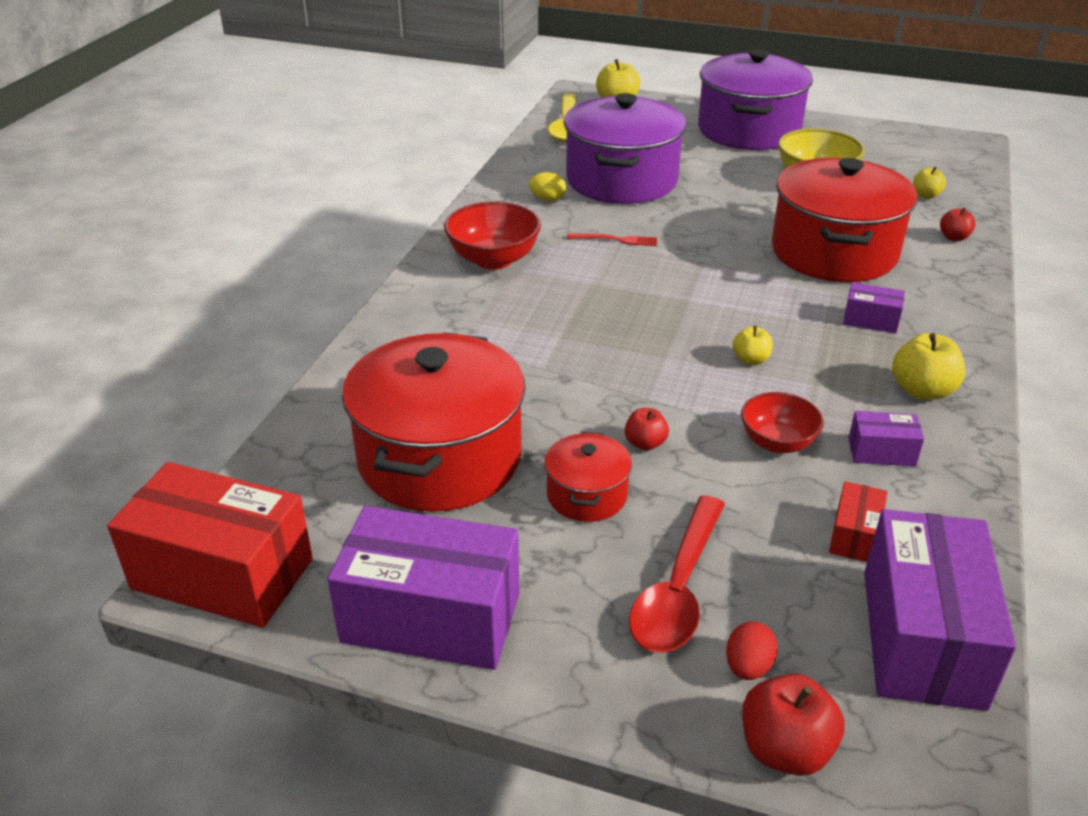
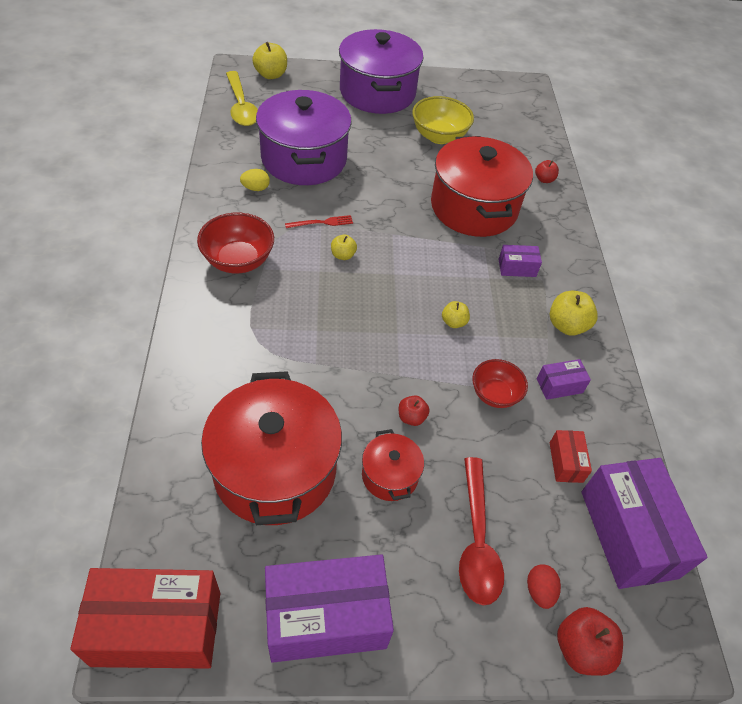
camera: 25 degrees left, 15 degrees up
yellow apple [913,167,946,199] -> yellow apple moved to [331,234,357,260]

